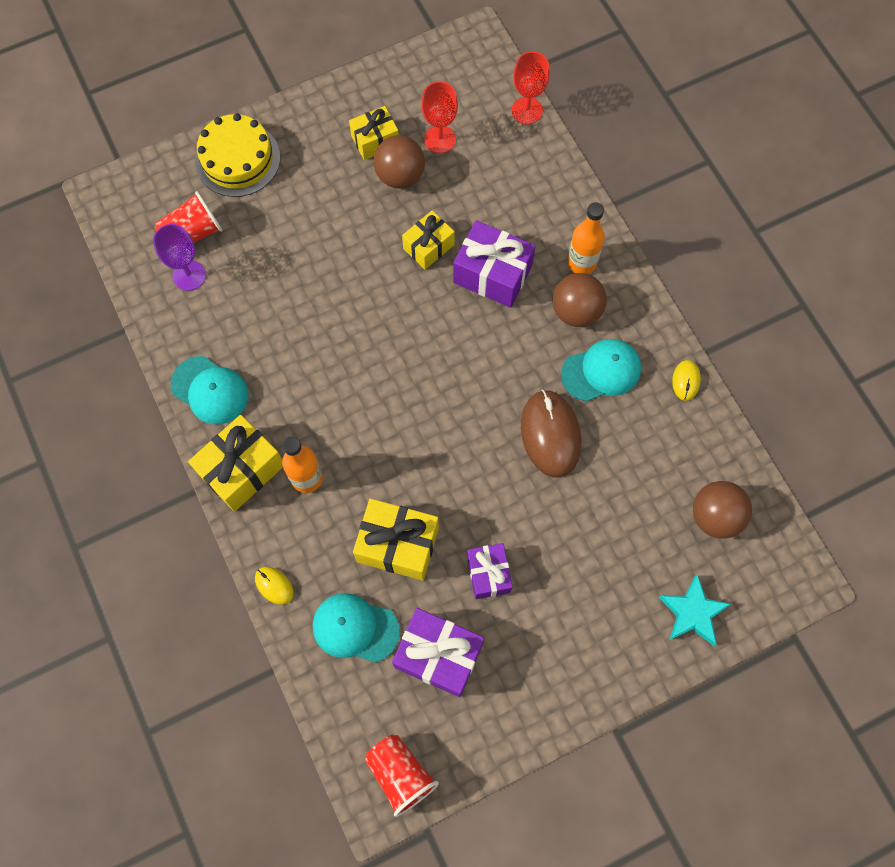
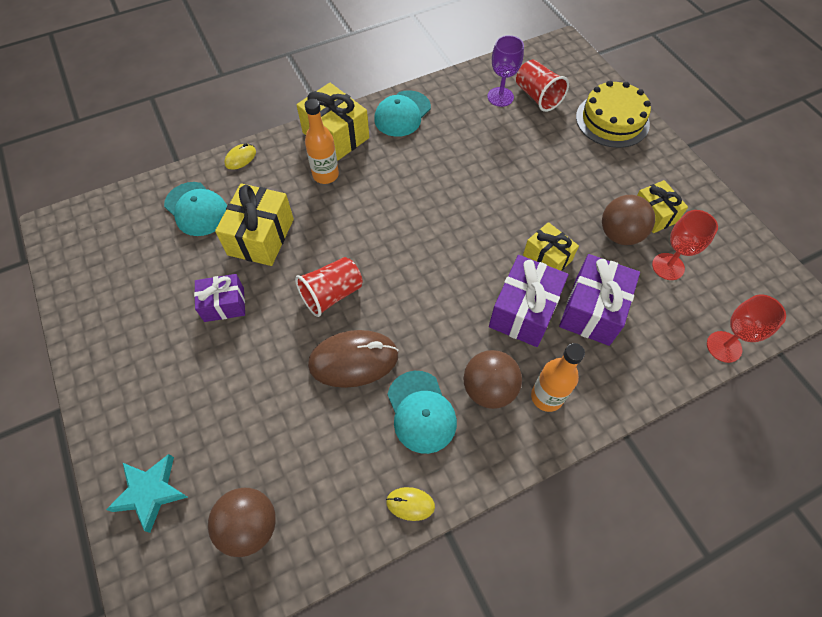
camera: 90 degrees right, 10 degrees down
turquoise cap [313,593,400,663] -> turquoise cap turned 120 degrees clockwise [164,182,227,236]
red cup [365,734,439,817] -> red cup moved to [295,257,362,317]
purple gift [392,608,484,697] -> purple gift moved to [559,254,640,346]

